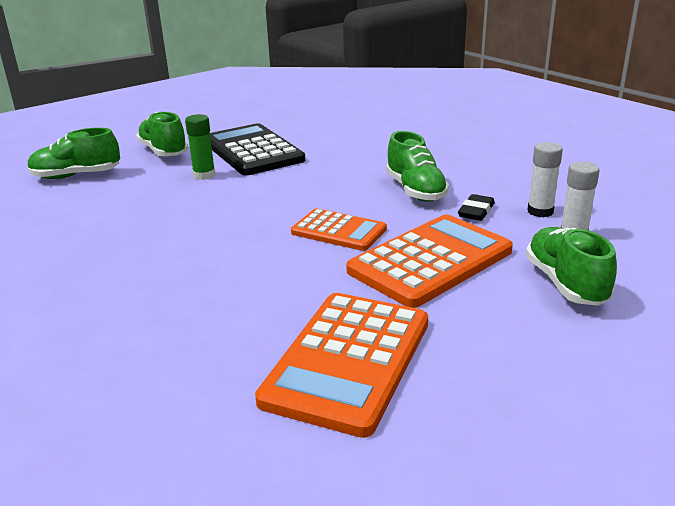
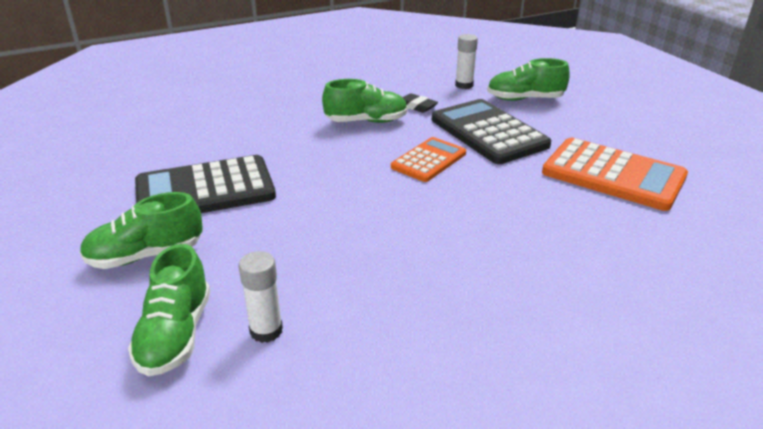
camera: 80 degrees left, 5 degrees up
green glue stick [185,114,215,180] -> none
orange calculator [346,214,513,308] -> black calculator [432,99,551,164]
white glue stick [527,142,563,217] -> white glue stick moved to [239,251,283,343]

